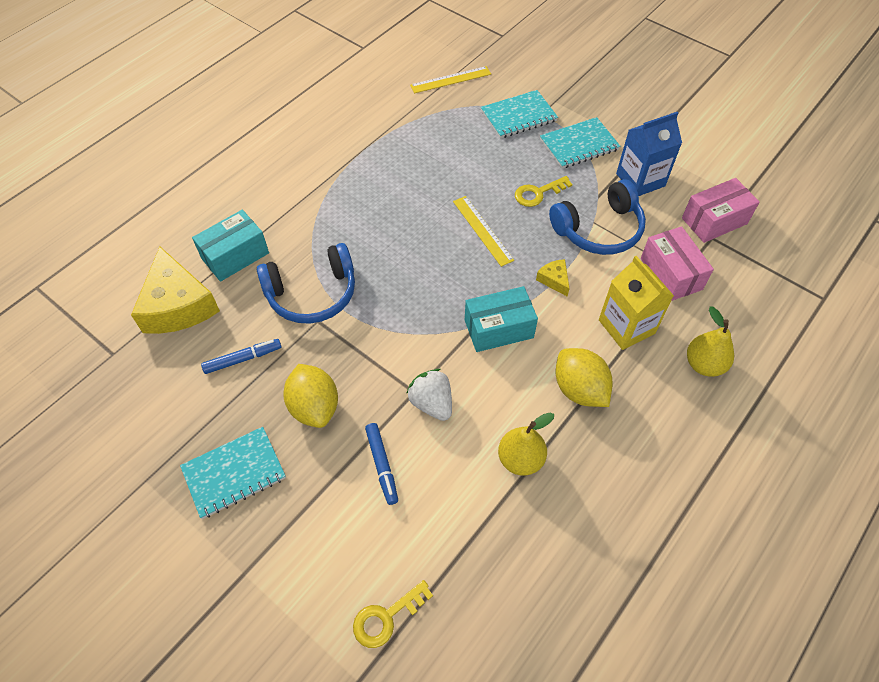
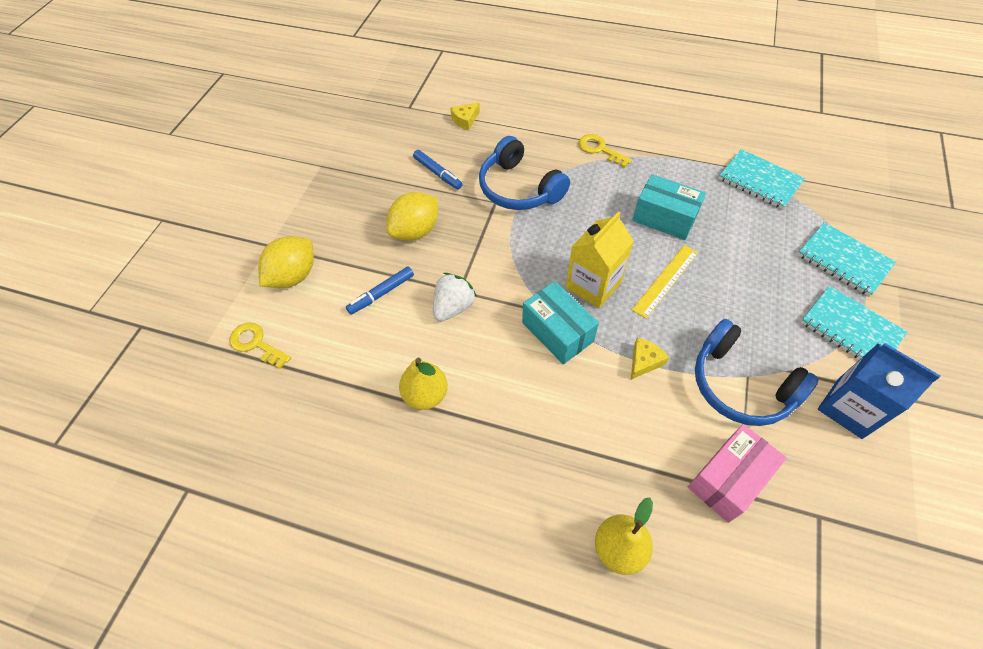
camera: 70 degrees right, 0 degrees up
yellow cheese [131,247,220,334] -> yellow cheese [450,102,480,130], size x0.44
turquoise notebook [180,427,286,519] -> turquoise notebook moved to [718,149,805,209]
turquoise box [192,210,269,282] -> turquoise box moved to [632,174,706,240]
yellow ruler [410,66,491,93] -> none
yellow key [515,176,572,207] -> yellow key moved to [579,134,632,167]
yellow lemon [556,348,613,407] -> yellow lemon moved to [258,236,314,288]
yellow carton [599,256,674,350] -> yellow carton moved to [566,211,634,308]
pink box [682,178,760,243] -> none

